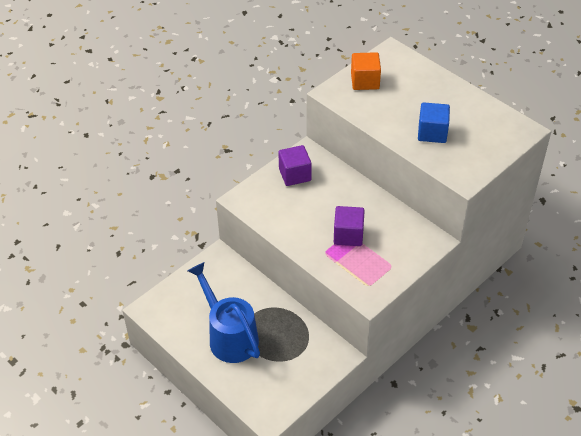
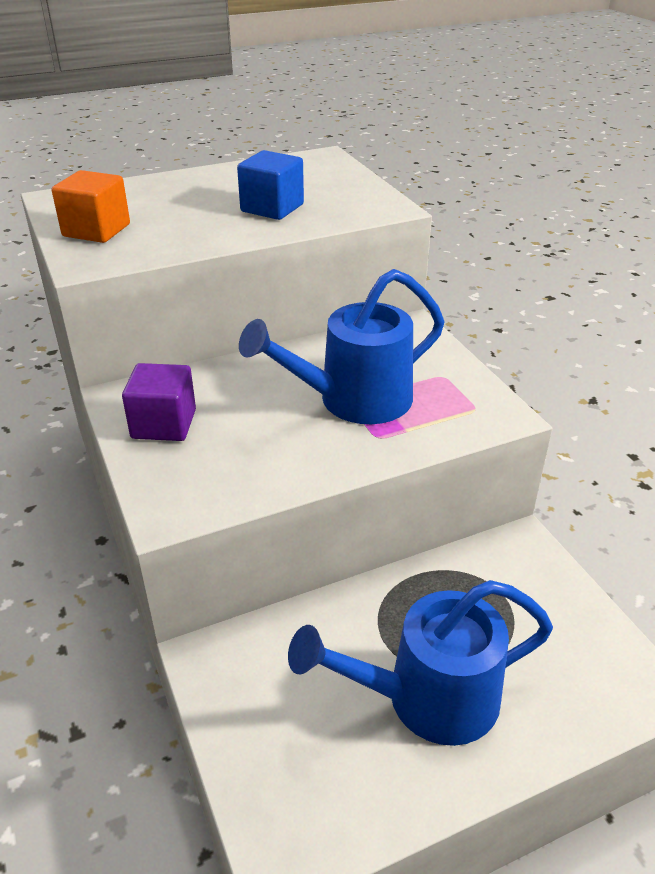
camera: 70 degrees left, 10 degrees down
purple cube [334,206,365,246] -> blue watering can [239,269,444,424]

